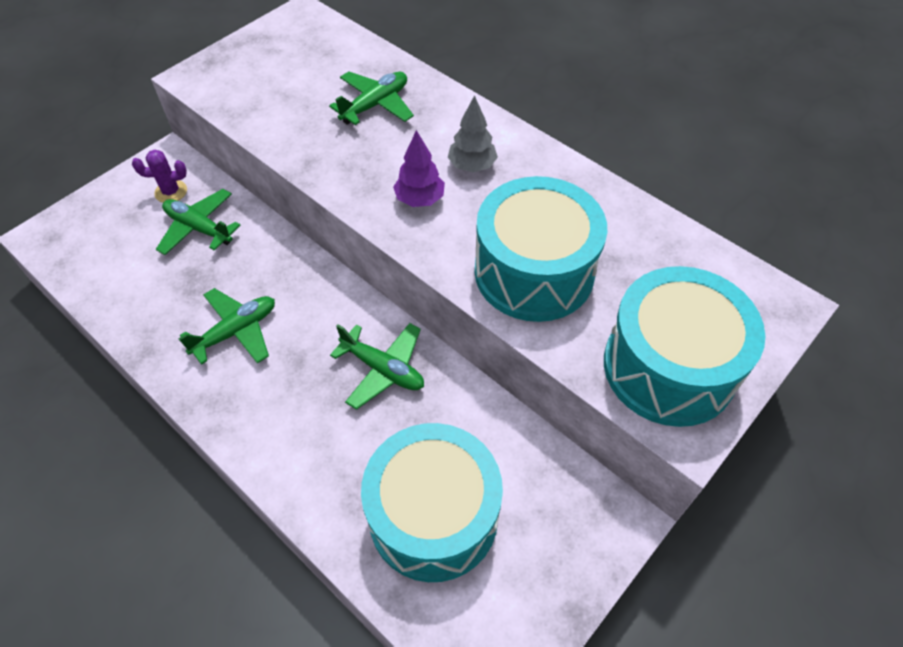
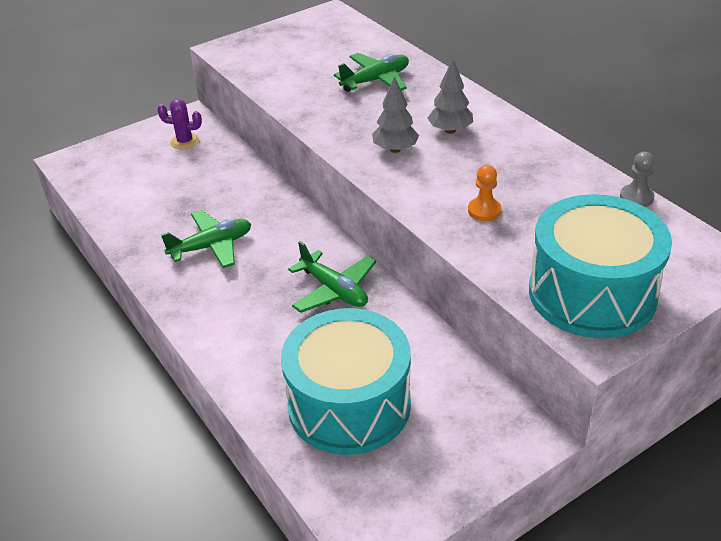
camera: 15 degrees right, 15 degrees down
green plane [156,189,241,255] -> none
purple tree [393,130,445,207] -> grey tree [372,76,419,153]
turquoise drum [475,176,607,322] -> orange pawn [468,165,501,221]
none -> grey pawn [620,152,655,207]

